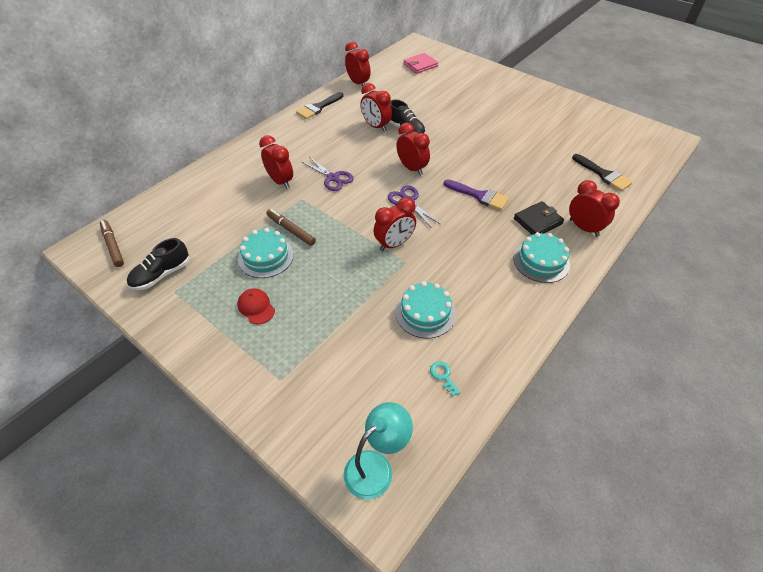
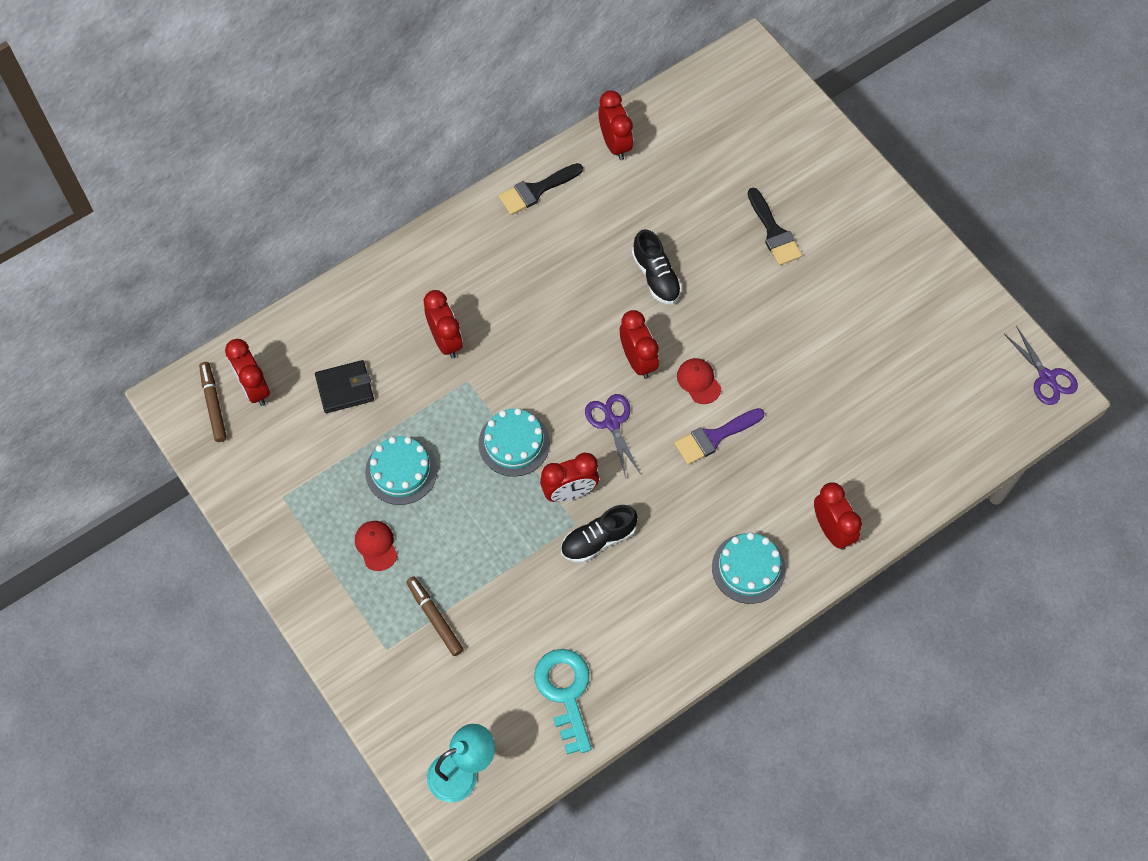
camera: 15 degrees right, 15 degrees up
black shoe [127,238,189,290] -> black shoe moved to [561,505,638,563]
brown marker [266,209,316,246] -> brown marker moved to [406,576,464,656]
purple scissors [302,157,354,191] -> purple scissors moved to [1004,326,1078,405]
red clock [360,83,392,132] -> red clock moved to [225,339,270,406]
turquoise cake [395,281,456,338] -> turquoise cake moved to [479,408,550,477]
pink wallet [403,53,438,74] -> none
turquoise key [430,361,460,397] -> turquoise key [534,649,592,755], size x2.32
purple brush [444,179,509,210] -> purple brush turned 105 degrees clockwise [674,408,764,465]
black wallet [514,201,564,235] -> black wallet moved to [315,360,374,413]
black brush [572,154,633,191] -> black brush moved to [748,188,802,266]
none -> red cap [677,358,721,404]

